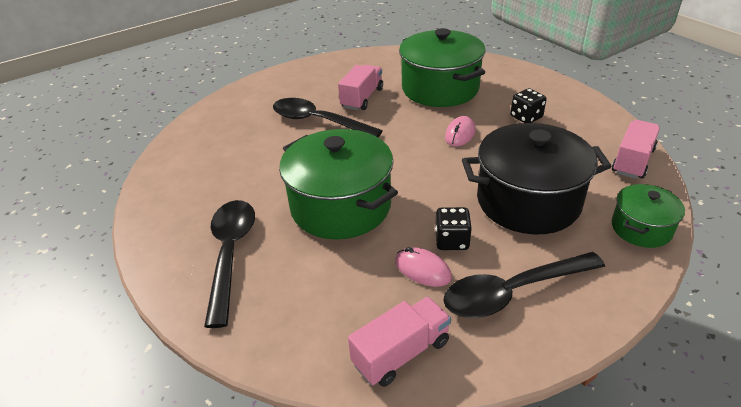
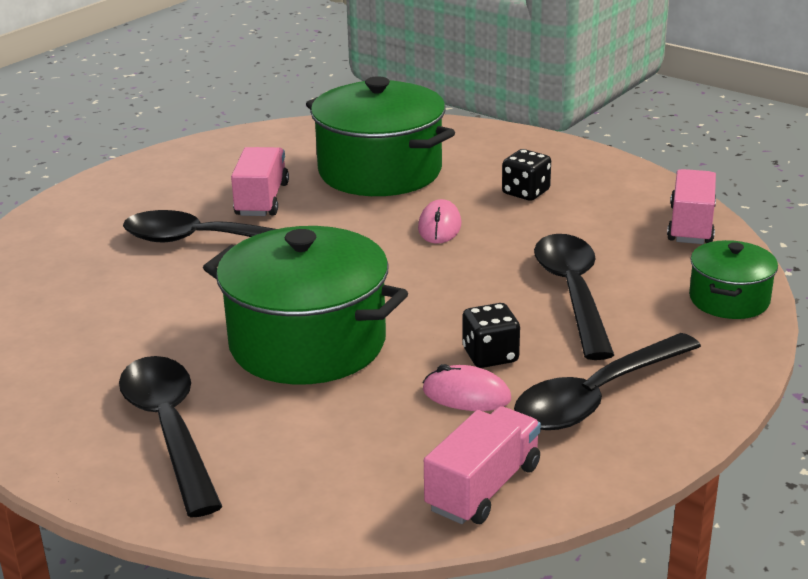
camera: 20 degrees left, 10 degrees down
black pot [462,123,612,234] -> black spoon [534,234,614,360]

